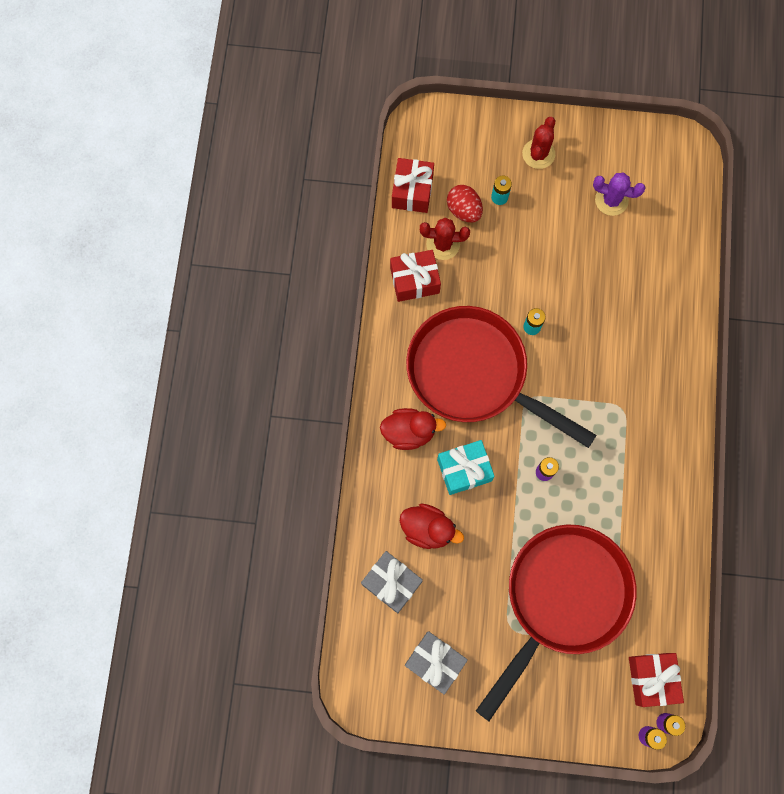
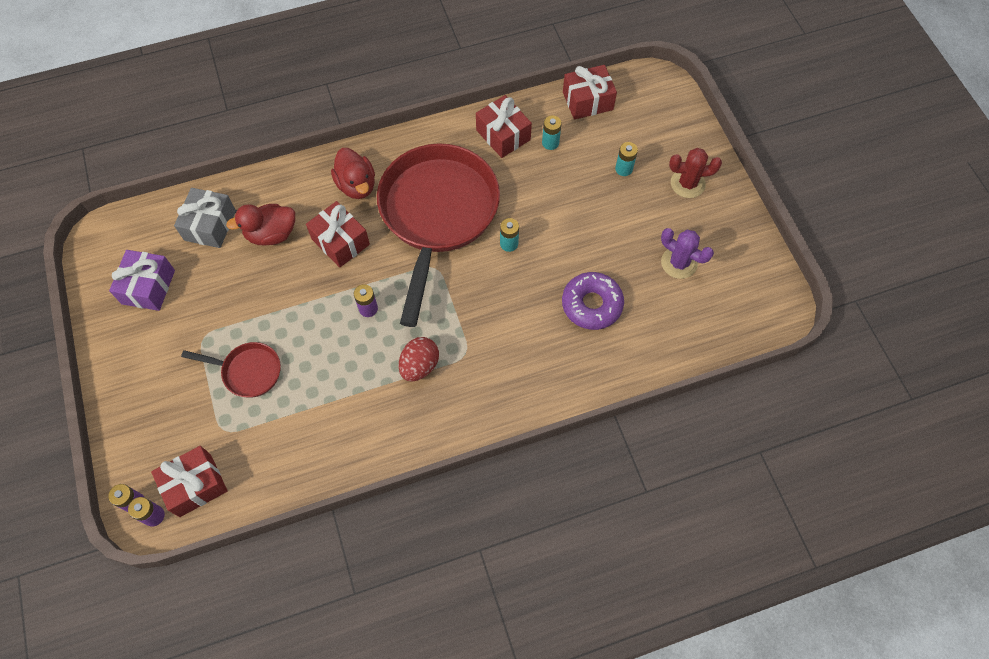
camera: 65 degrees right, 10 degrees down
red duck [400,504,464,549] -> red duck turned 75 degrees clockwise [226,204,295,245]
grey gift [405,631,468,695] -> purple gift [109,250,175,311]
red cactus [420,218,470,260] -> turquoise battery [542,115,562,150]
turquoise gift [437,440,495,495] -> red gift [306,201,370,268]
red egg [447,185,483,223] -> red egg moved to [399,337,439,381]
red pan [476,524,637,721] -> red pan [181,342,281,398], size x0.44
purple cactus [593,172,646,216] -> purple cactus turned 45 degrees counterclockwise [661,228,714,279]
none -> purple donut [562,272,624,330]

